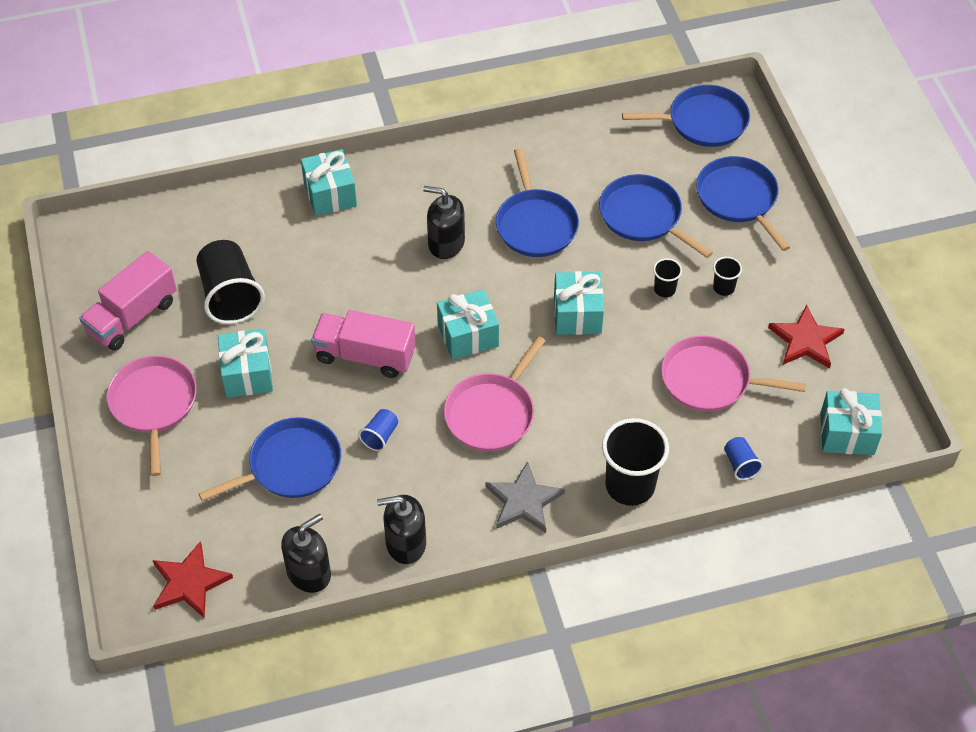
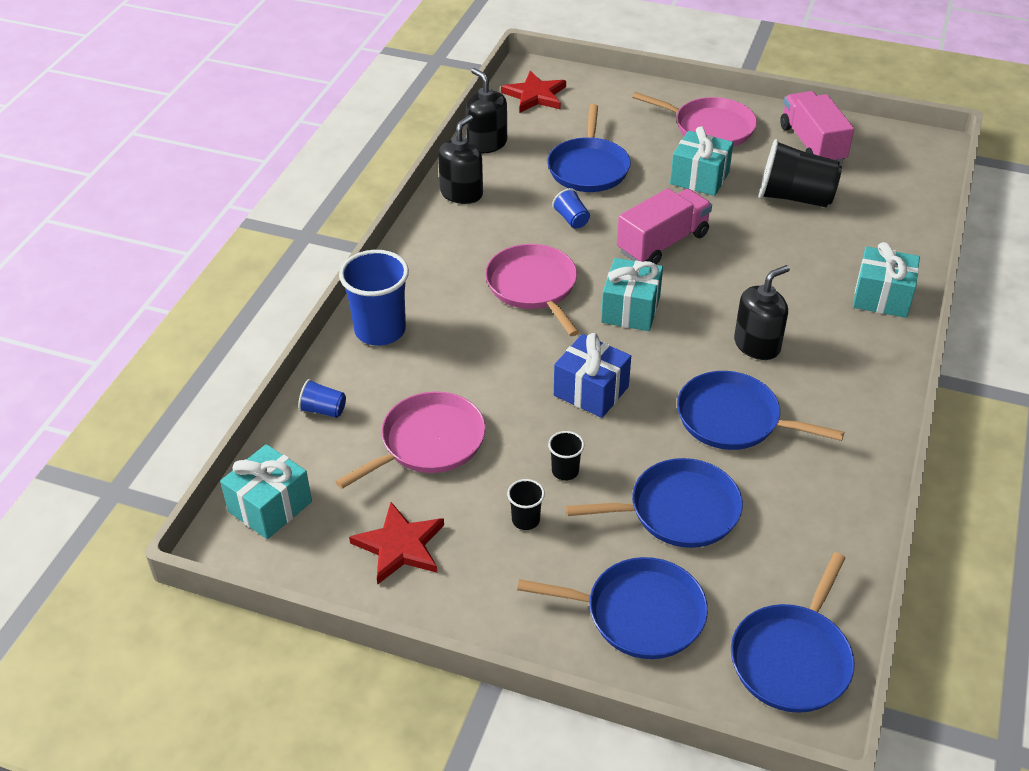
camera: 125 degrees right, 10 degrees down
black soap dispenser [281,514,331,593] -> black soap dispenser turned 150 degrees clockwise [466,68,507,153]
grey star [485,461,565,533] -> none
turquoise gift [554,271,604,335] -> blue gift [554,333,631,418]
black cup [602,418,669,506] -> blue cup [339,250,409,345]

